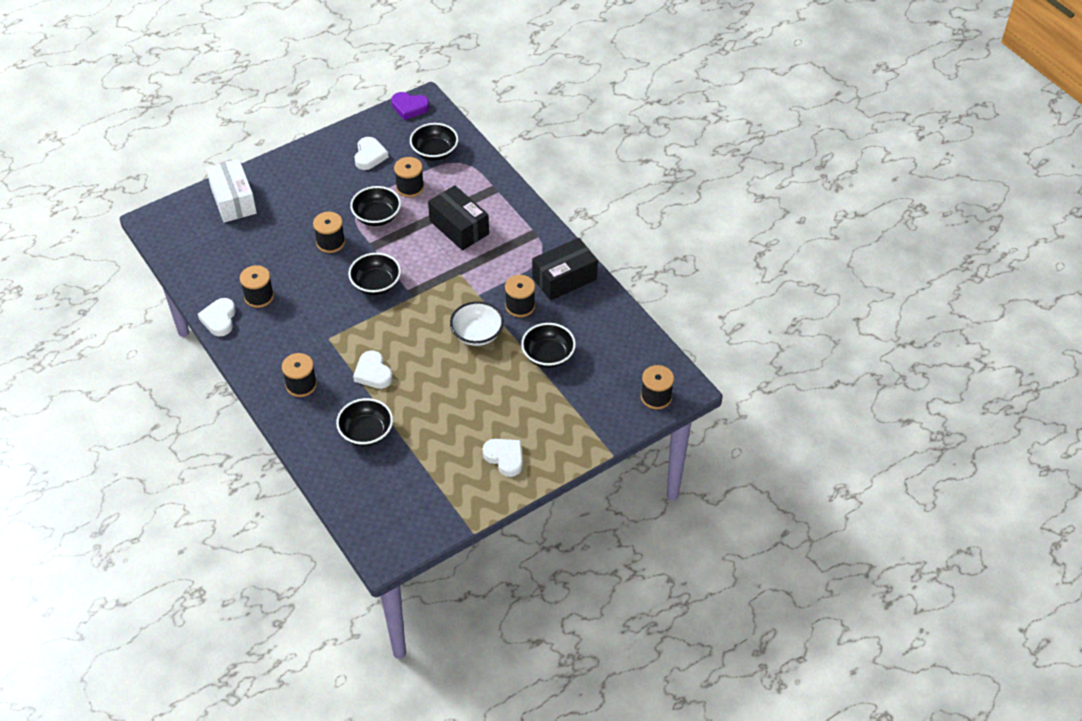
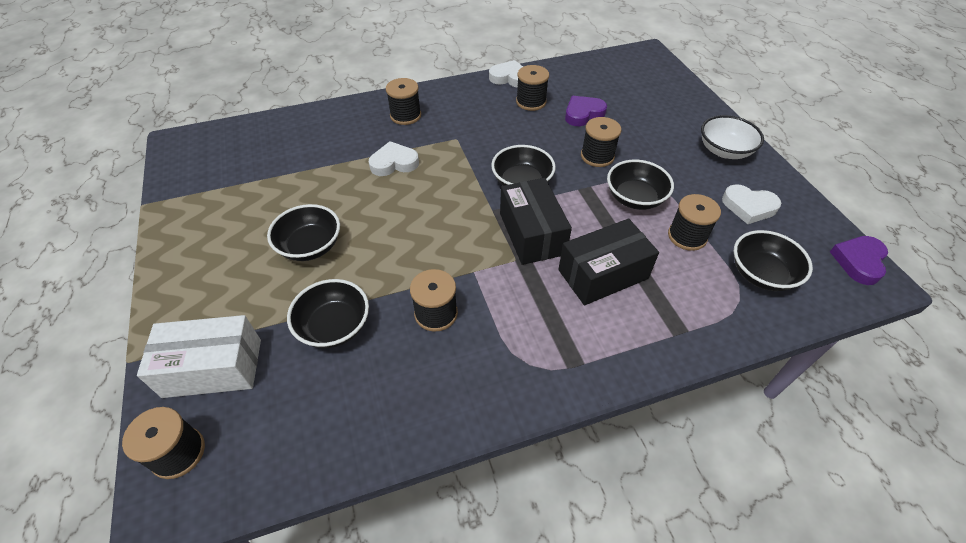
camera: 105 degrees right, 0 degrees up
white box [206,159,257,223] -> white box moved to [137,315,261,398]
black bowl [336,398,393,446] -> black bowl moved to [267,204,340,261]
white bowl [450,301,504,346] -> white bowl moved to [701,115,764,159]
white heart [483,439,523,477] -> none
black box [532,238,598,301] -> black box moved to [500,178,572,265]
none -> purple heart [565,96,607,126]

